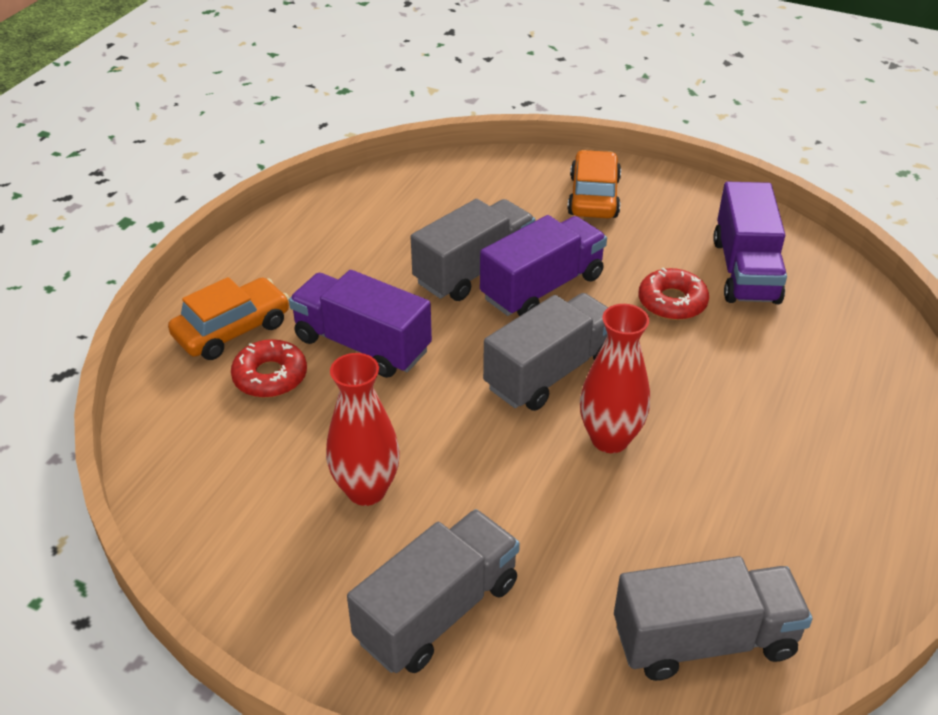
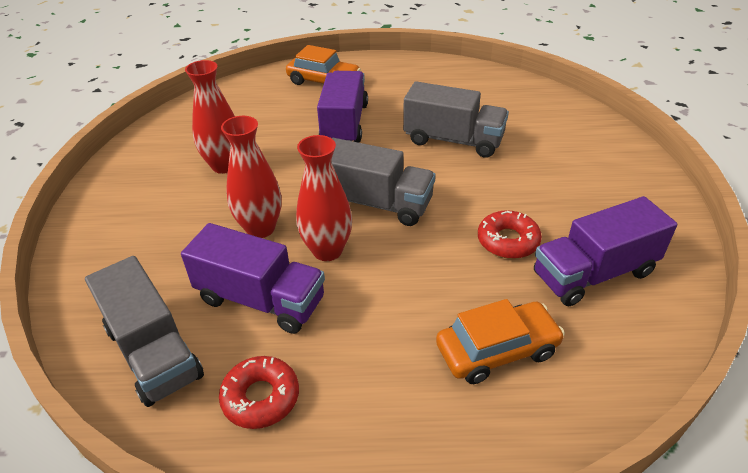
camera: 65 degrees right, 0 degrees up
red donut [231,339,307,398] -> red donut moved to [219,356,299,429]
grey truck [347,509,520,673] -> none
purple truck [480,215,607,316] -> purple truck moved to [181,223,325,334]
orange car [567,150,621,218] -> orange car moved to [436,299,565,384]
none -> red vase [221,116,282,238]

